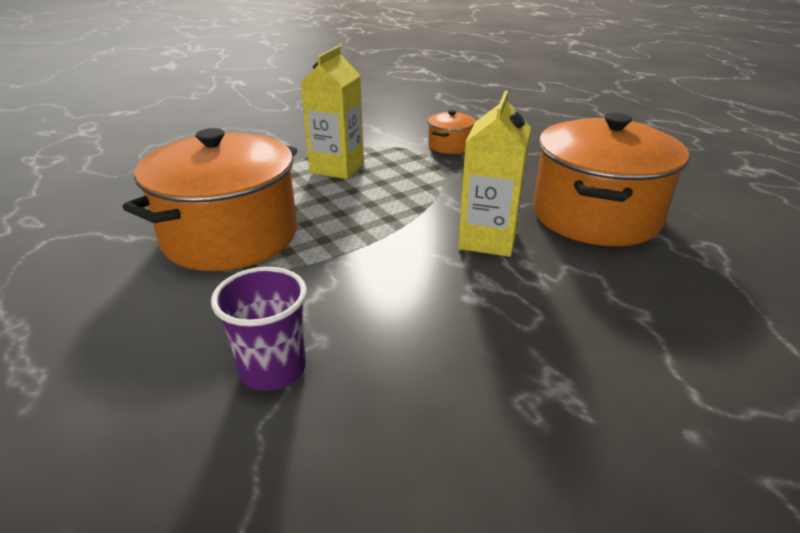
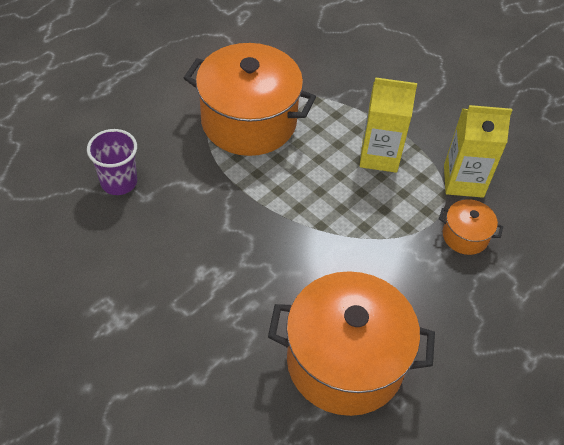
camera: 75 degrees right, 20 degrees up
yellow carton [458,91,531,257] -> yellow carton moved to [444,105,512,198]

